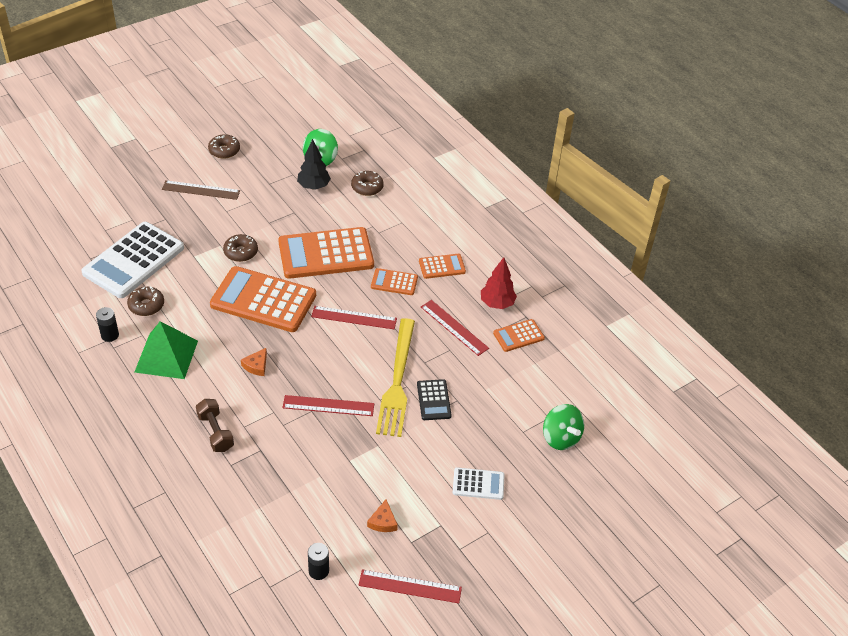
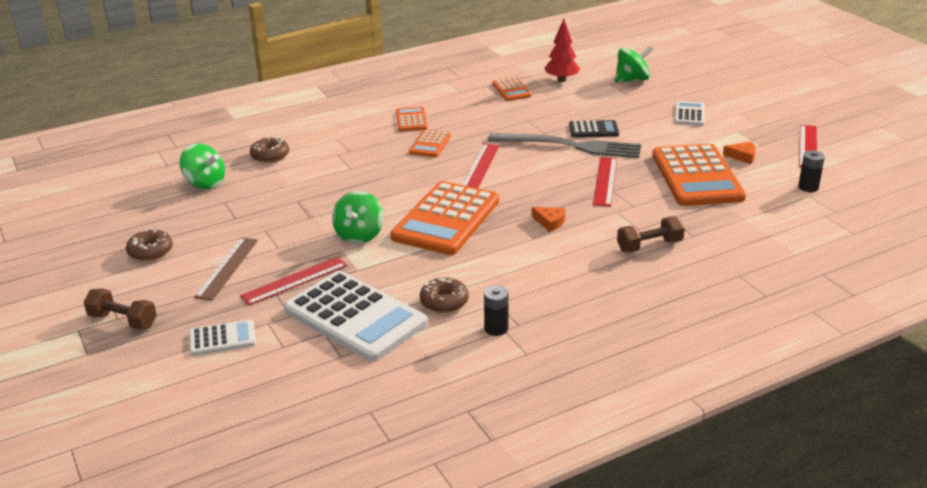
camera: 80 degrees left, 15 degrees down
green pyramid [135,321,198,379] -> none
brown donut [223,234,258,262] -> green spinning top [332,191,384,244]
orange calculator [278,227,374,279] -> orange calculator moved to [652,144,746,206]
black tree [297,139,331,190] -> none
yellow fork [376,318,415,437] -> grey fork [487,133,641,158]
red ruler [421,300,489,356] -> red ruler moved to [240,257,347,305]
red tree [481,257,517,309] -> red tree moved to [544,19,580,82]
none -> brown dumbbell [84,288,157,330]
none -> white calculator [189,320,256,356]

